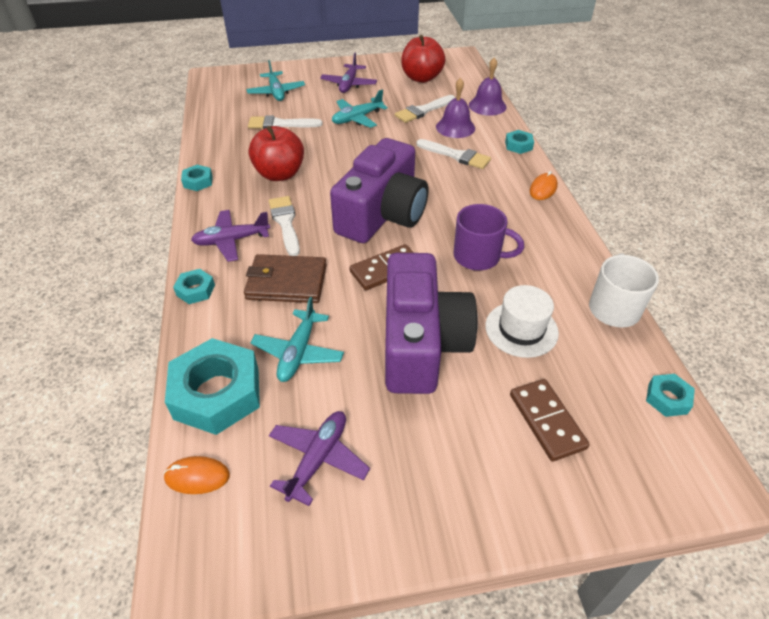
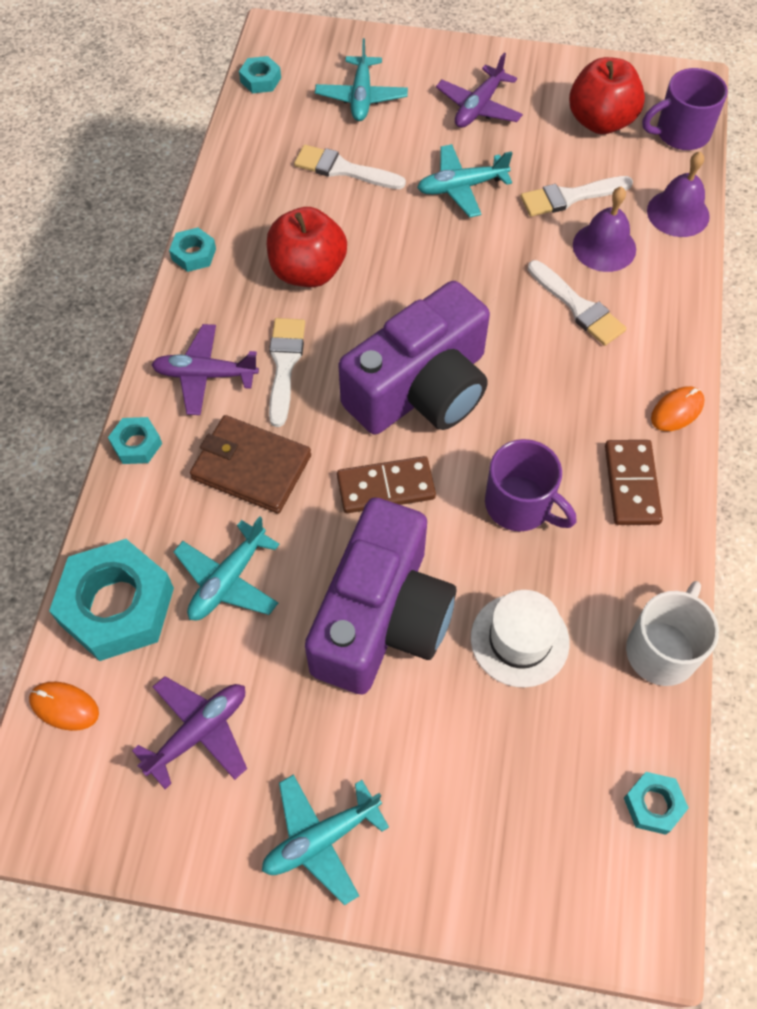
camera: 20 degrees right, 15 degrees up
turquoise nut [505,130,534,154] -> turquoise nut moved to [239,56,281,93]
brown domino [510,379,589,462] -> brown domino moved to [605,440,663,525]
none -> turquoise plane [262,774,389,905]
none -> purple mug [642,68,728,150]

